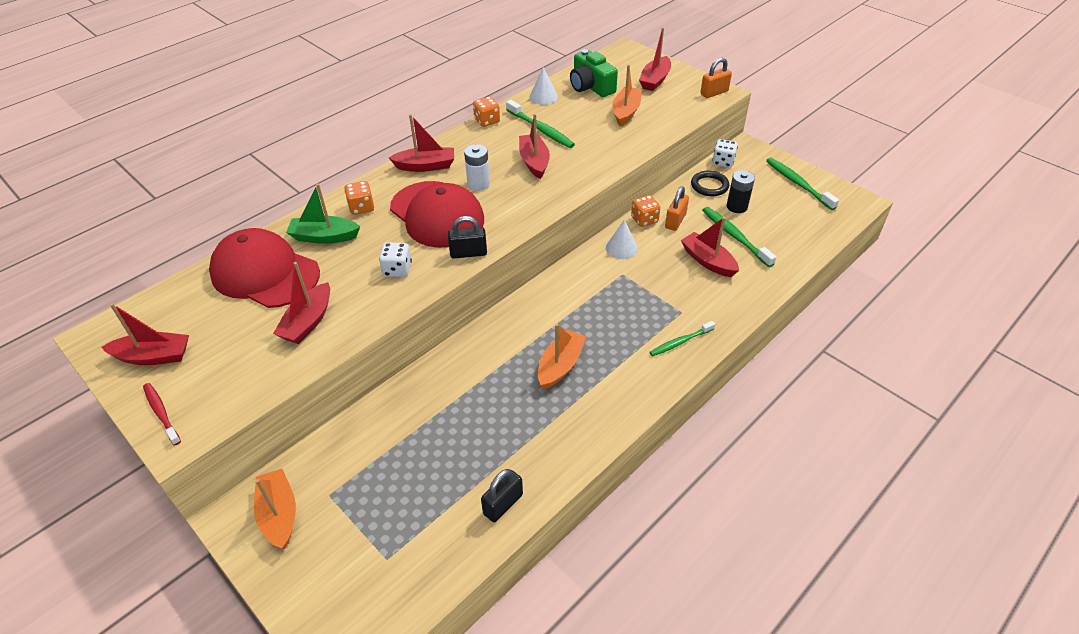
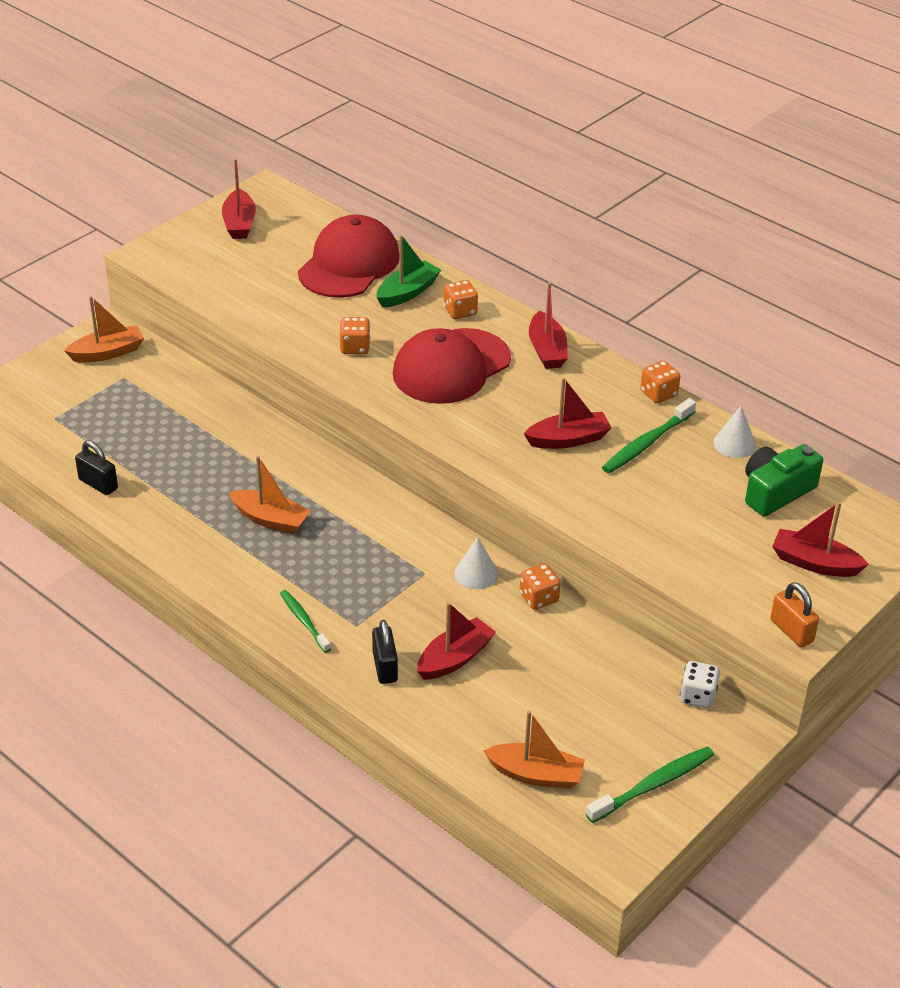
camera: 85 degrees right, 5 degrees down
red toothbrush [143,383,181,446] -> none
red boat [273,262,330,344] -> none
green boat [286,184,360,244] -> green boat turned 45 degrees clockwise [377,235,441,308]
white dice [379,242,412,277] -> orange dice [339,317,371,354]
black padlock [448,216,487,259] -> black padlock moved to [372,620,398,684]
white battery [464,144,490,191] -> none
orange boat [613,65,642,126] -> orange boat moved to [483,710,585,789]
orange padlock [665,187,689,231] -> none
black ring [691,171,729,196] -> none
green toothbrush [702,207,776,267] -> none
black battery [727,170,755,213] -> none

